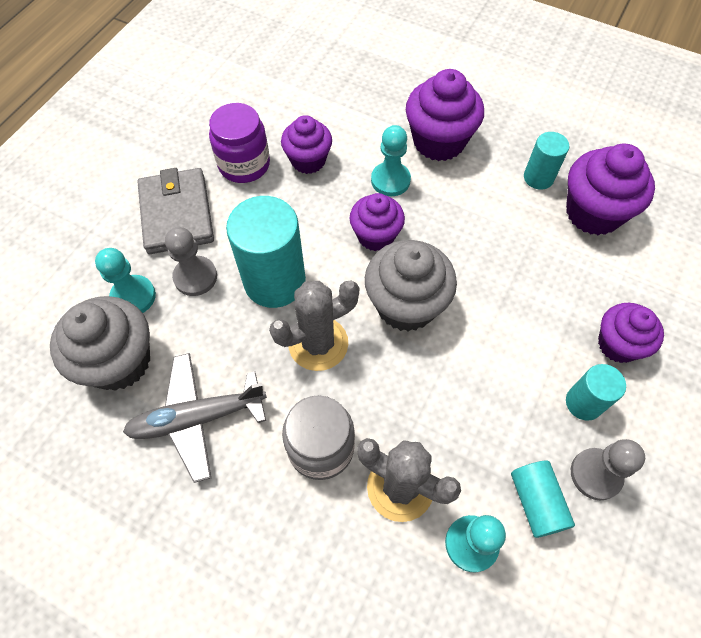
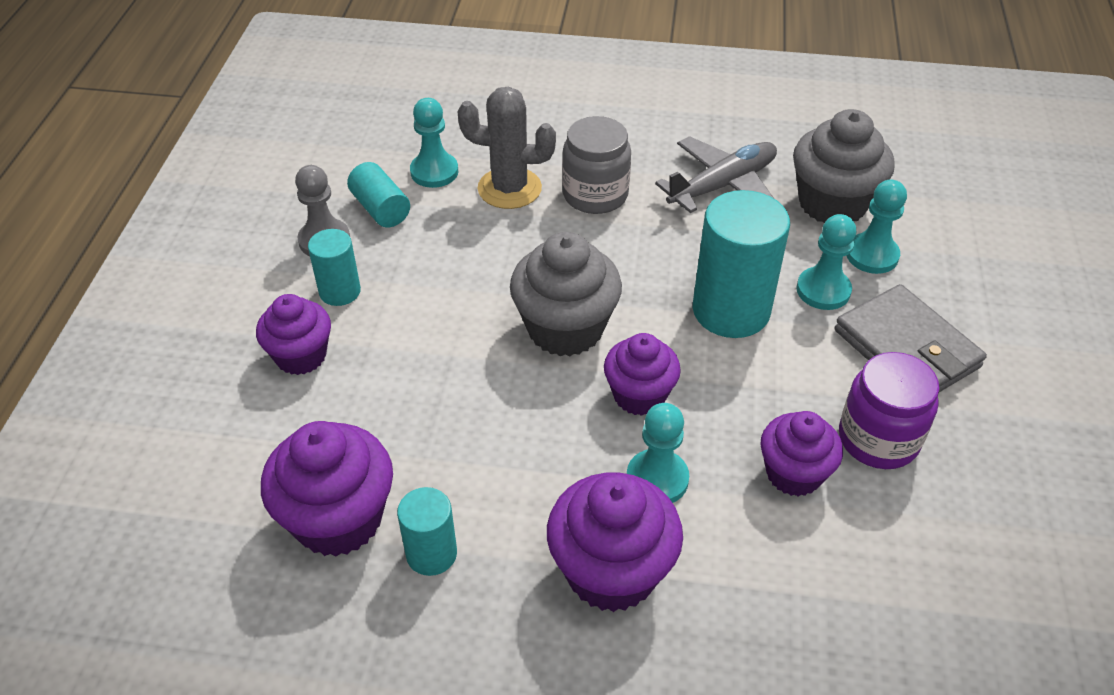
camera: 160 degrees right, 15 degrees down
grey pawn [165,227,217,296] -> turquoise pawn [796,214,856,310]
grey cactus [269,281,359,371] -> none

